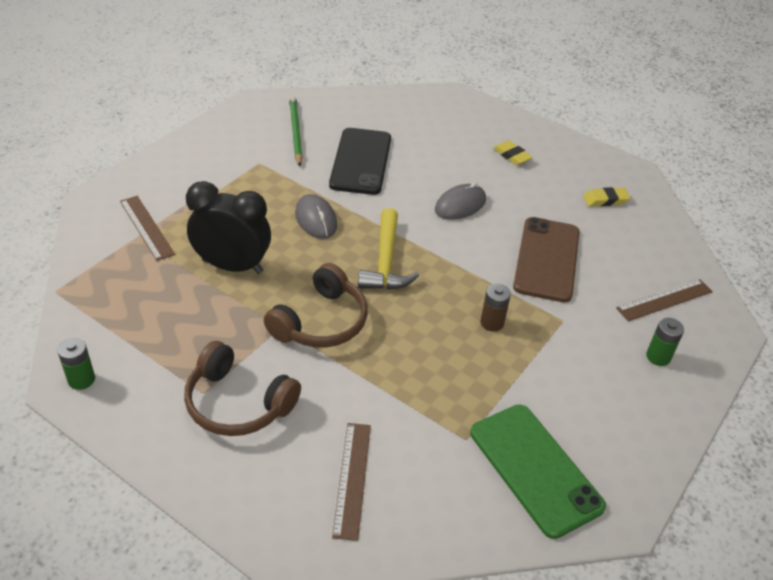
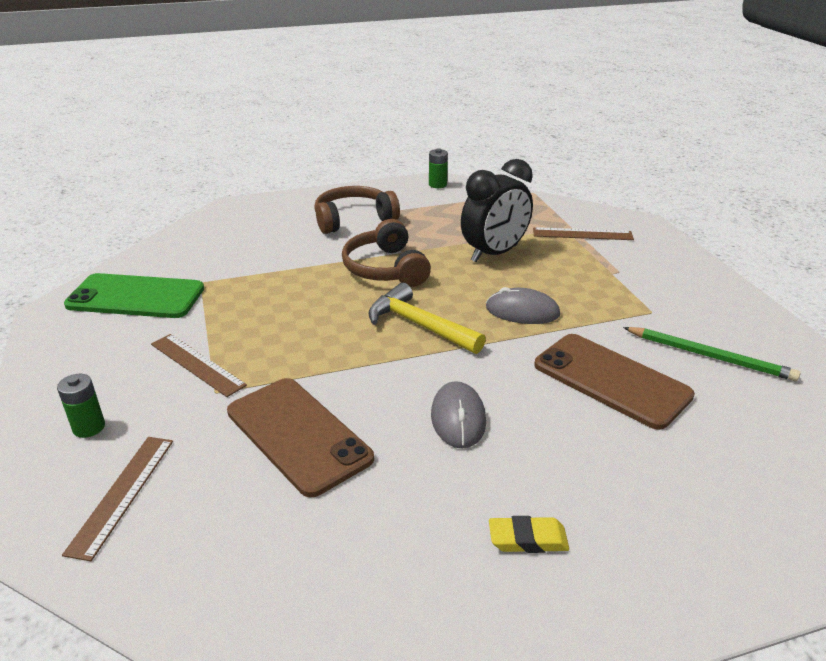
camera: 130 degrees right, 10 degrees down
black phone [329,128,391,195] -> brown phone [534,334,695,430]
brown ruler [332,423,371,541] -> brown ruler moved to [151,334,247,397]
brown battery [480,284,511,332] -> none
yellow eraser [583,187,630,206] -> none

